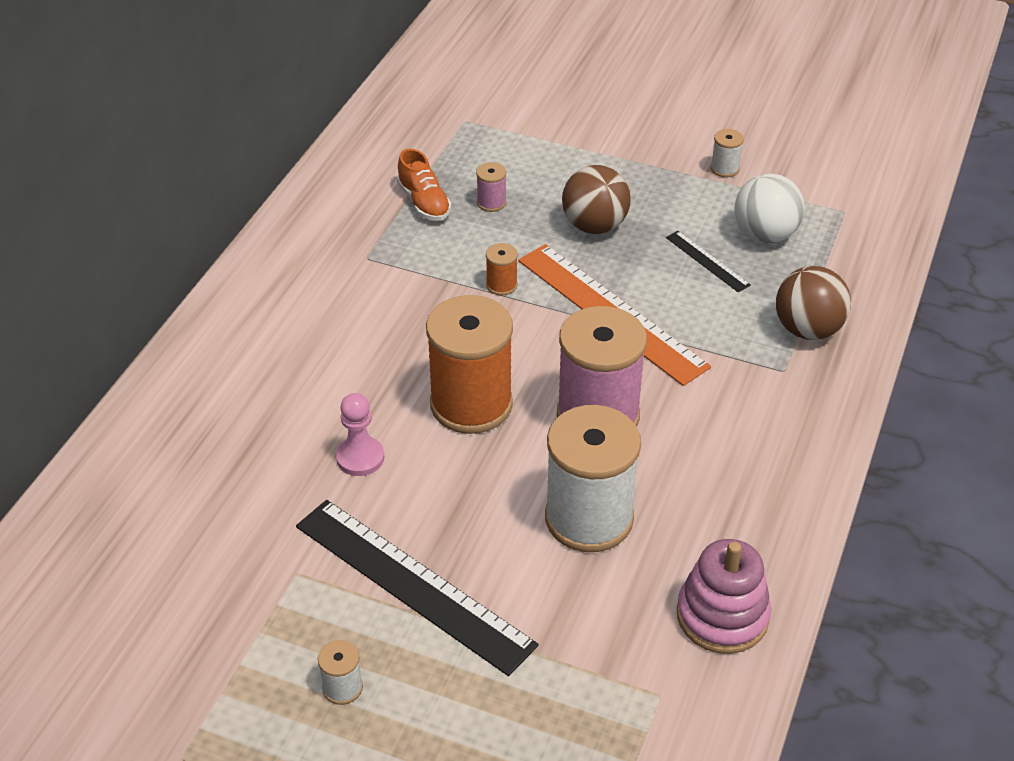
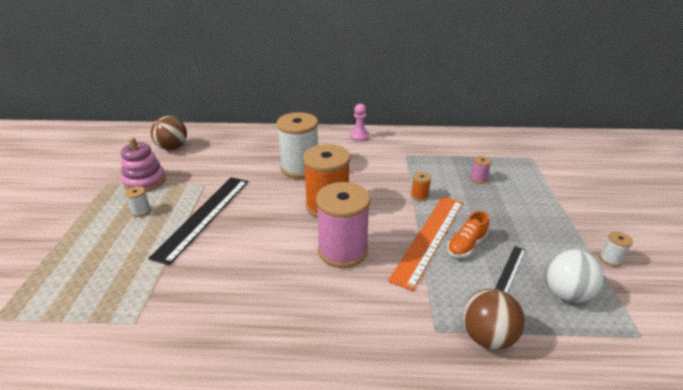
camera: 70 degrees right, 10 degrees down
pink pawn [336,393,384,476] -> pink pawn moved to [350,104,369,142]
orange shoe [397,149,451,221] -> orange shoe moved to [447,211,489,258]
white spool [545,405,641,552] -> white spool moved to [277,112,318,179]
brown ball [562,165,631,234] -> brown ball moved to [151,116,187,150]
pink stacking toy [677,539,771,654] -> pink stacking toy moved to [121,138,166,192]

